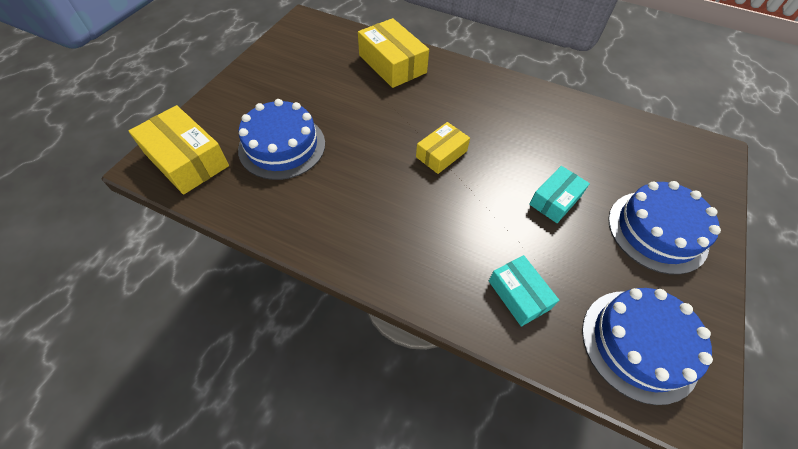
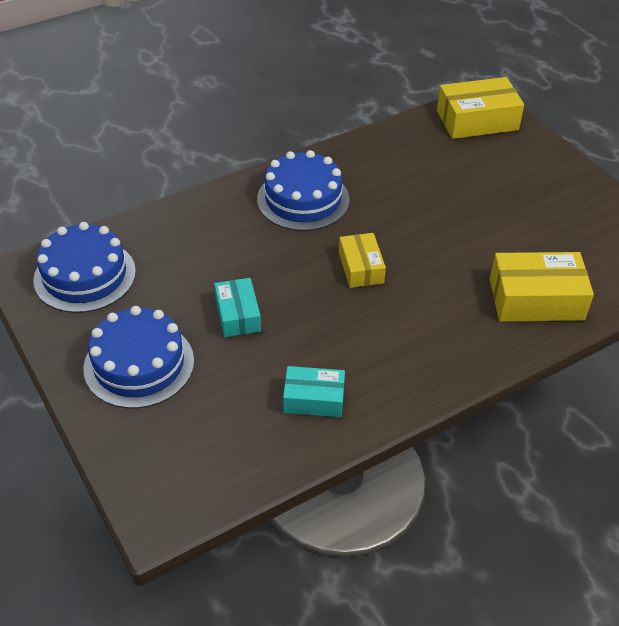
camera: 125 degrees right, 10 degrees down
blue cake [238,99,325,180] -> blue cake moved to [257,150,350,231]
turquoise box [489,255,559,326] -> turquoise box moved to [283,366,345,417]

